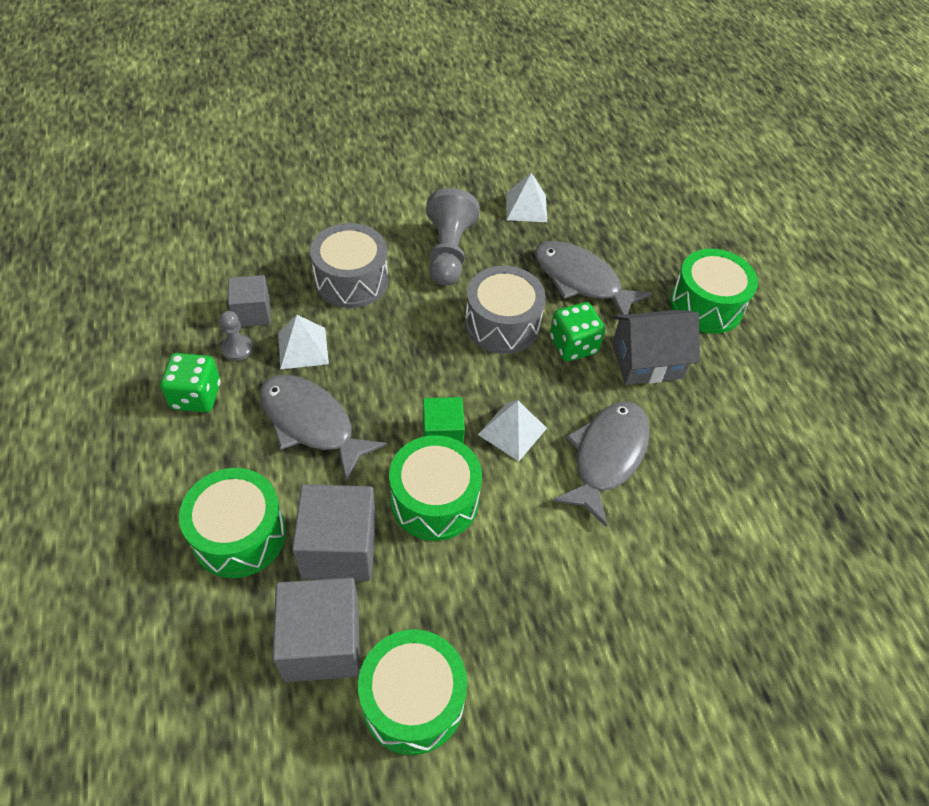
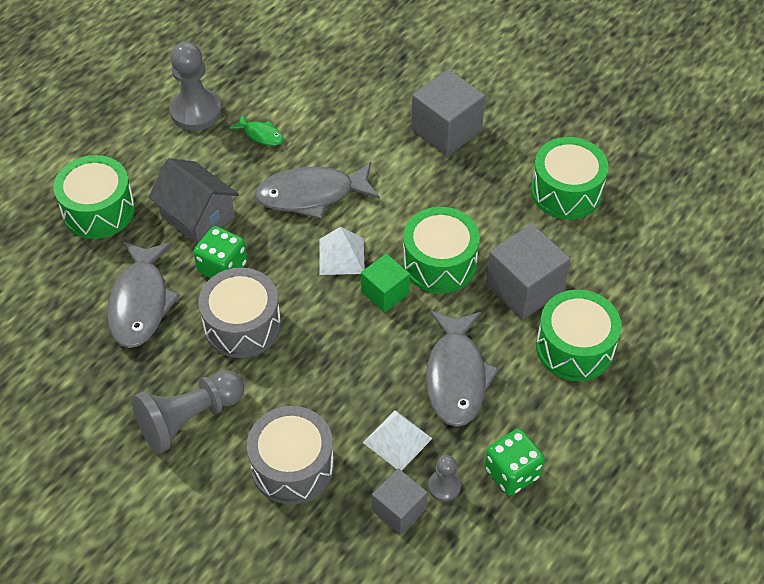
camera: 125 degrees left, 0 degrees up
grey cube [272,578,360,682] -> grey cube moved to [411,69,485,156]
white pyramid [506,172,547,222] -> none
none -> grey pawn [169,42,222,131]
none -> green fish [230,115,284,146]

